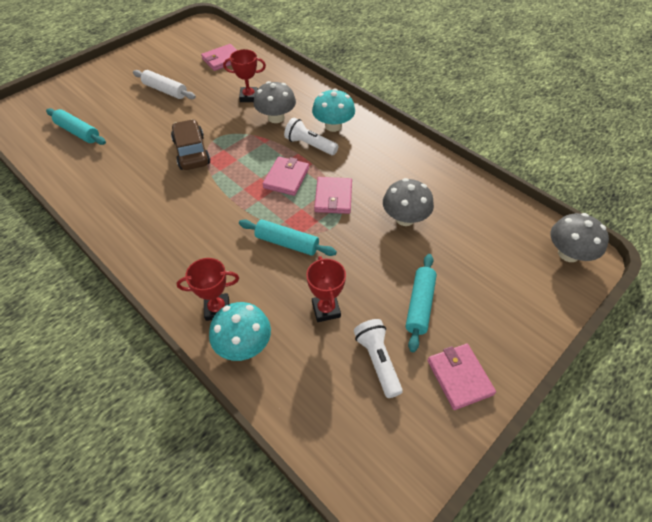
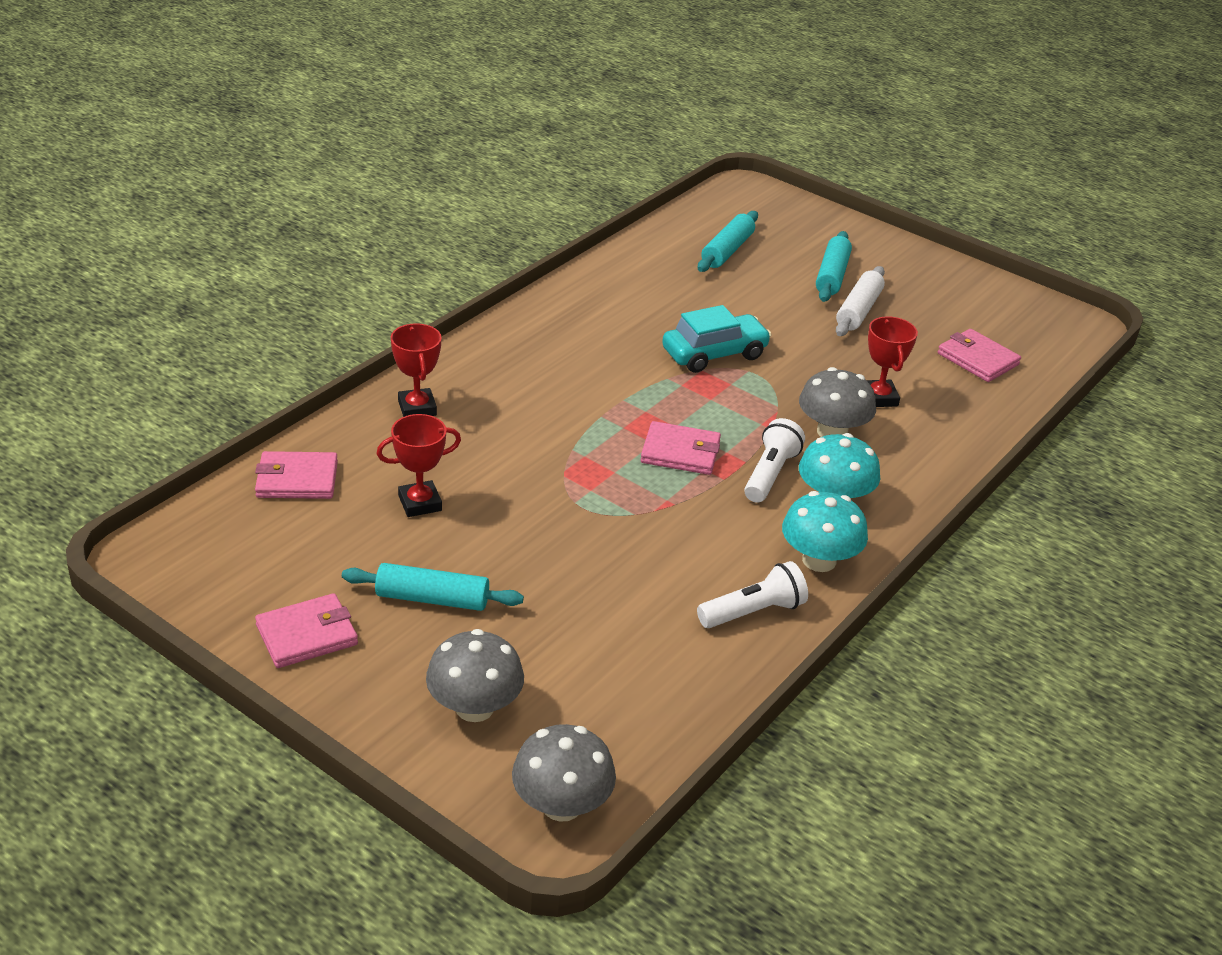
camera: 80 degrees right, 15 degrees down
brown car [171,119,211,170] -> turquoise car [662,305,772,373]
turquoise mushroom [209,302,271,361] -> turquoise mushroom moved to [782,491,868,572]
turquoise rolling pin [239,219,337,256] -> turquoise rolling pin moved to [816,231,852,302]
pink wallet [314,177,352,214] -> pink wallet moved to [255,451,338,499]
white flashlight [354,319,403,398] -> white flashlight moved to [697,561,808,628]
grey mushroom [383,178,434,226] -> grey mushroom moved to [426,629,524,722]

